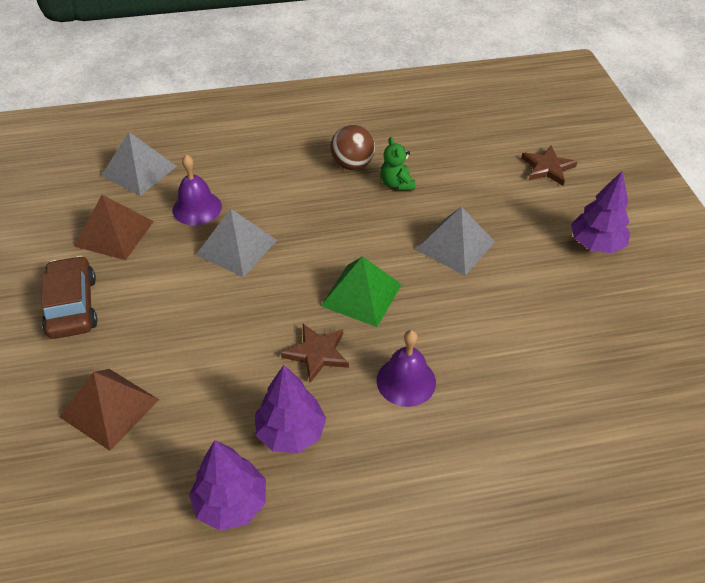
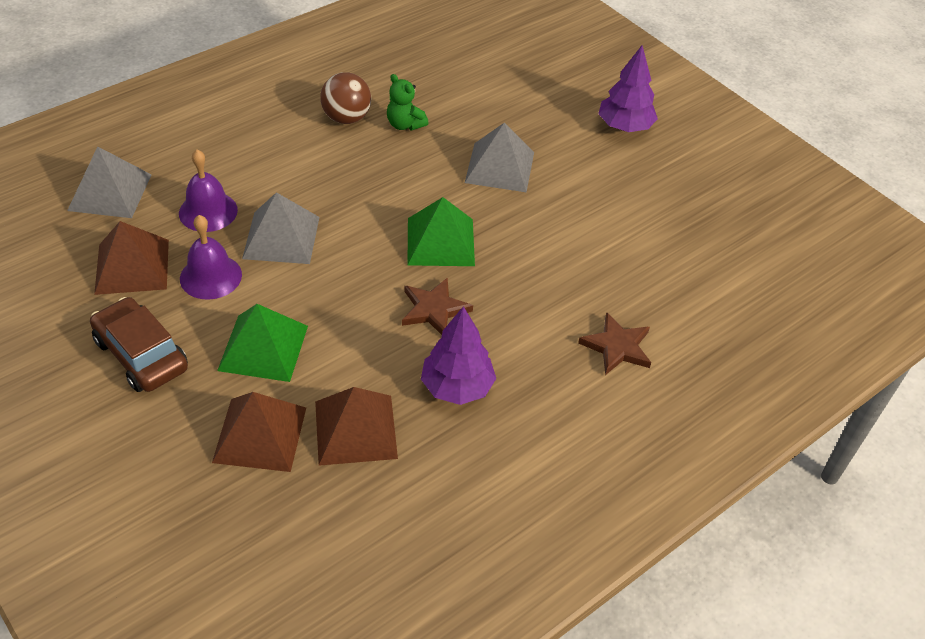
camera: 30 degrees left, 0 degrees up
purple tree [189,440,266,531] -> none
purple bell [377,330,436,407] -> purple bell moved to [180,215,242,300]
brown star [521,146,577,186] -> brown star moved to [578,312,651,375]
none -> green pyramid [217,304,308,382]
none -> brown pyramid [315,387,398,466]

